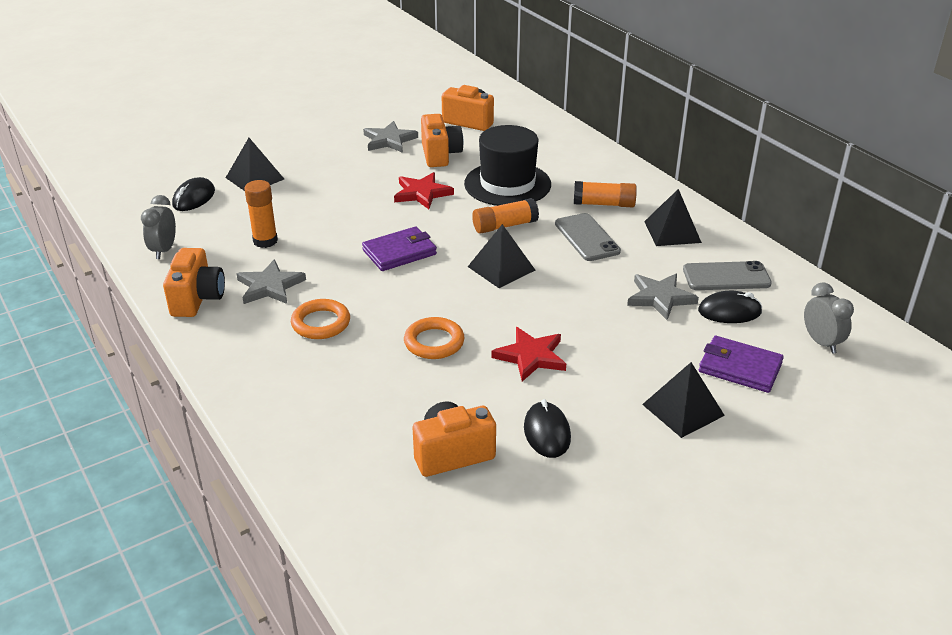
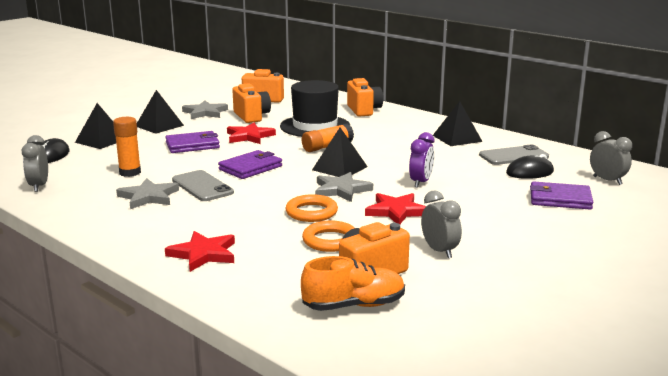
camera: 15 degrees left, 15 degrees down
orange camera [163,248,225,317] -> orange camera moved to [347,78,383,117]
orange ring [291,299,350,339] -> orange ring moved to [302,221,355,252]
black mouse [524,399,571,458] -> grey clock [421,191,462,258]
grey phone [555,213,621,261] -> grey phone moved to [172,170,234,201]
orange glue stick [574,181,637,207] -> none
grey star [627,274,699,320] -> grey star moved to [315,172,373,202]
black pyramid [642,362,725,438] -> black pyramid moved to [137,90,184,134]
none -> purple wallet [165,131,220,153]
none -> red star [165,231,235,272]
none -> orange shoe [301,256,405,311]
none -> purple clock [409,132,434,188]

